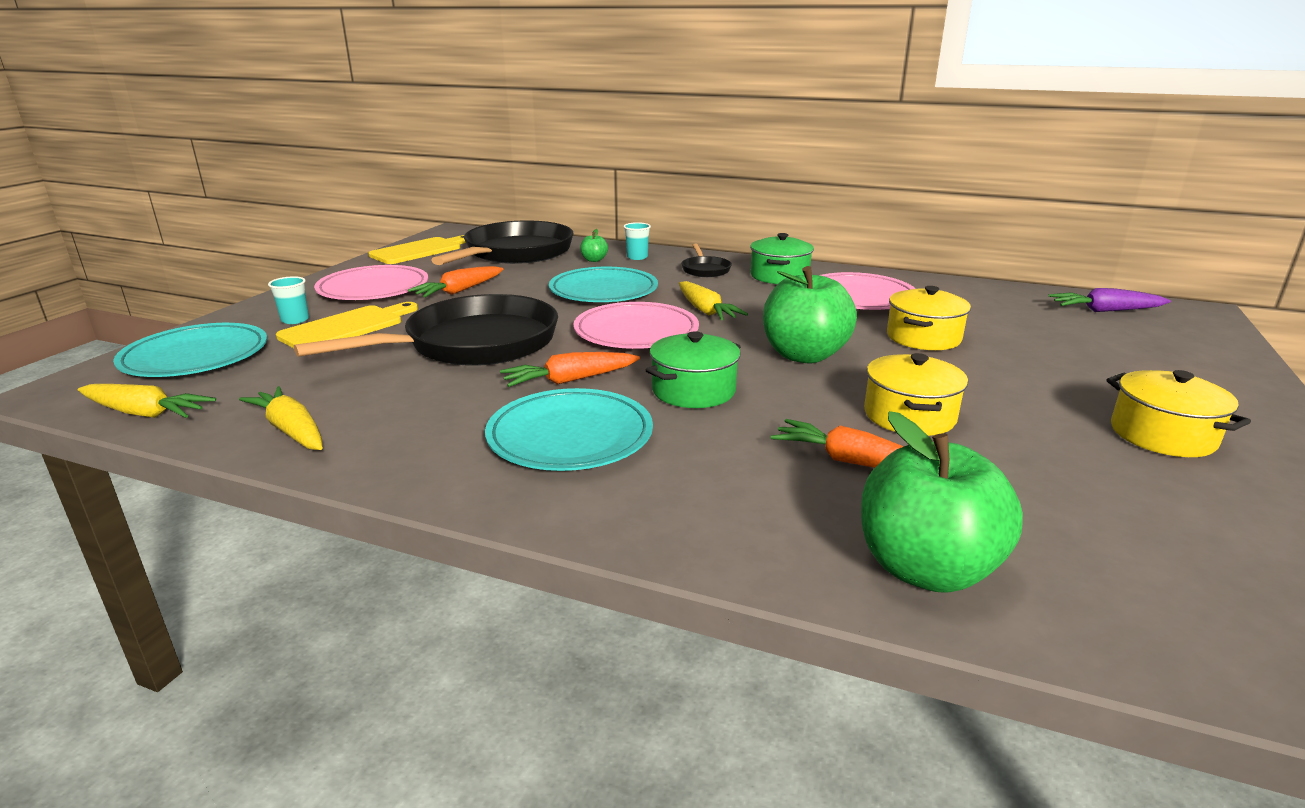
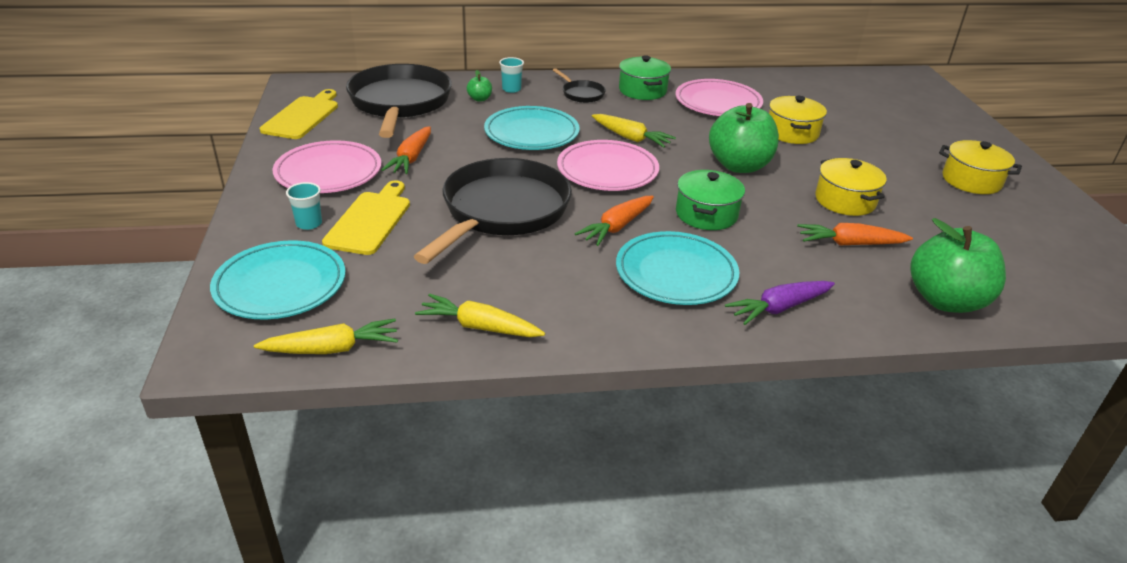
camera: 30 degrees left, 10 degrees up
purple carrot [1048,288,1171,312] -> purple carrot moved to [725,281,835,325]

